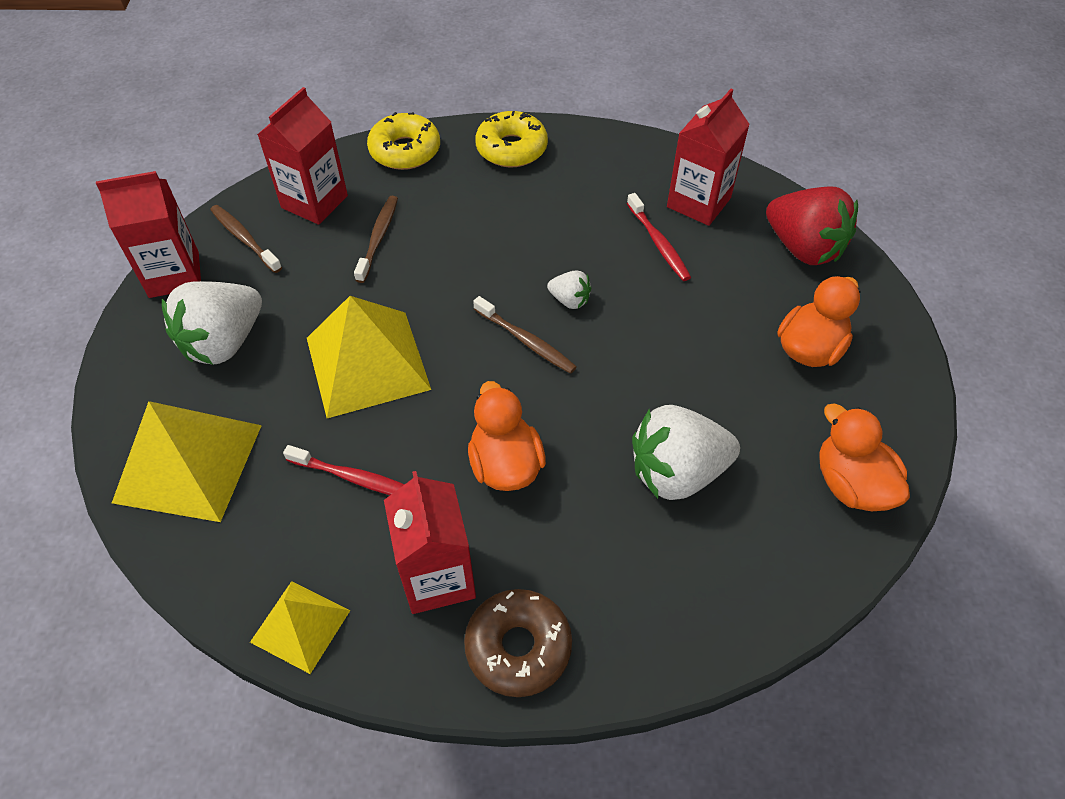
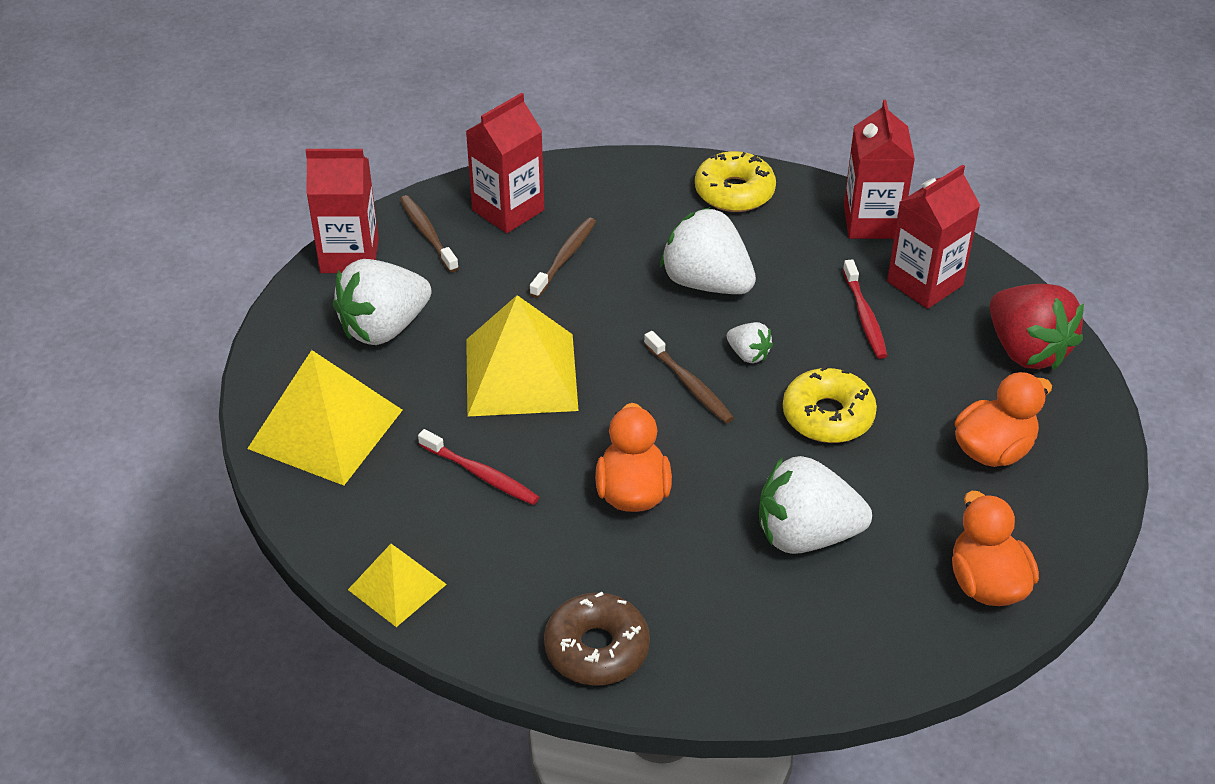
camera: 15 degrees right, 10 degrees down
yellow donut [367,112,440,170] -> yellow donut moved to [783,366,877,443]
red carton [384,471,476,614] -> red carton moved to [844,100,915,239]
none -> white strawberry [660,207,756,294]

